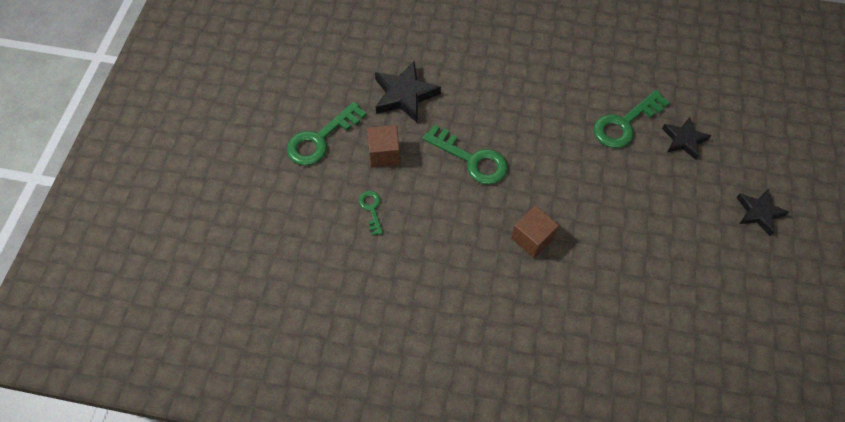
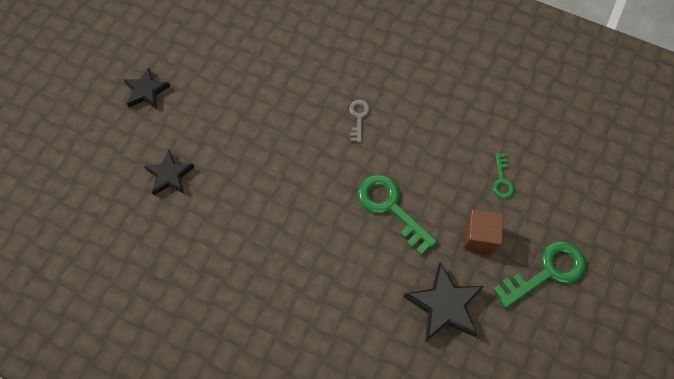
camera: 165 degrees left, 5 degrees up
brown cube [511,206,559,258] -> grey key [349,100,370,142]
green key [594,90,670,148] -> none

